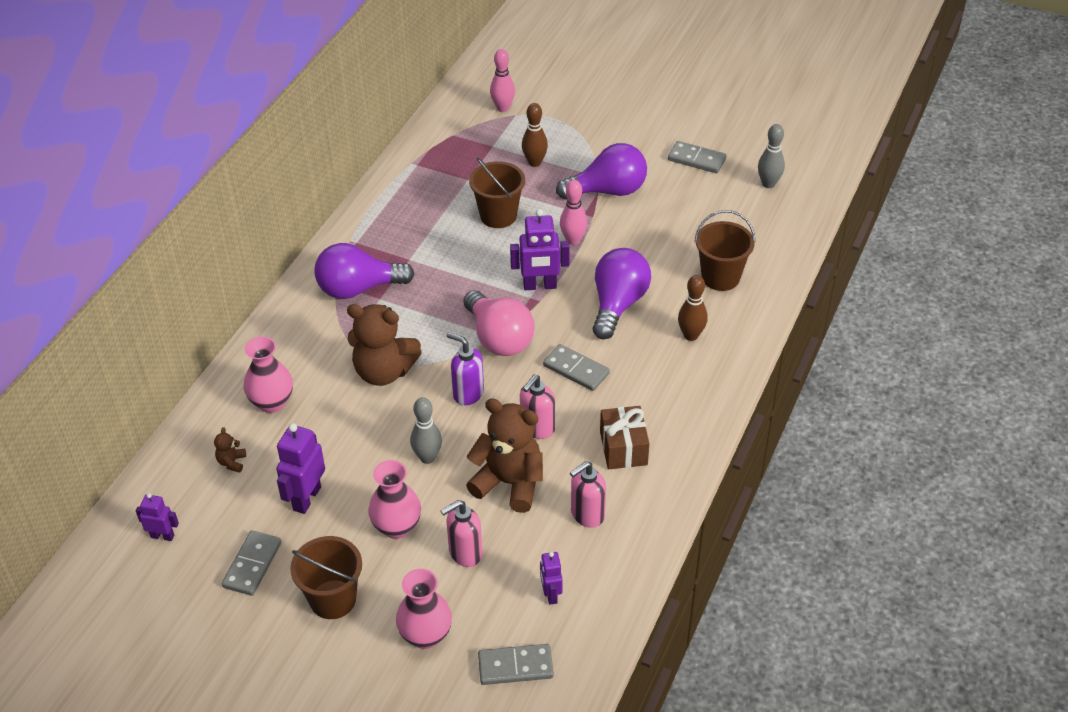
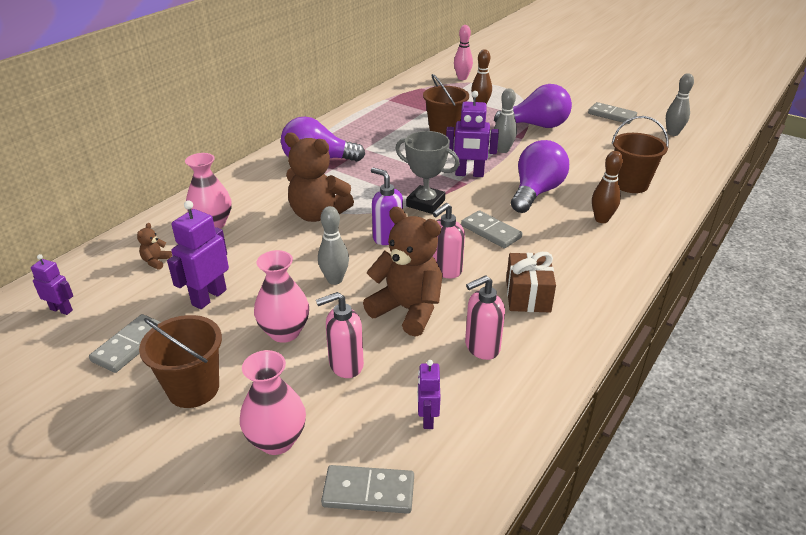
camera: 10 degrees right, 10 degrees down
pink light bulb [464,290,535,356] -> grey trophy [395,131,460,214]
pink bowling pin [560,180,587,245] -> grey bowling pin [494,88,517,153]

